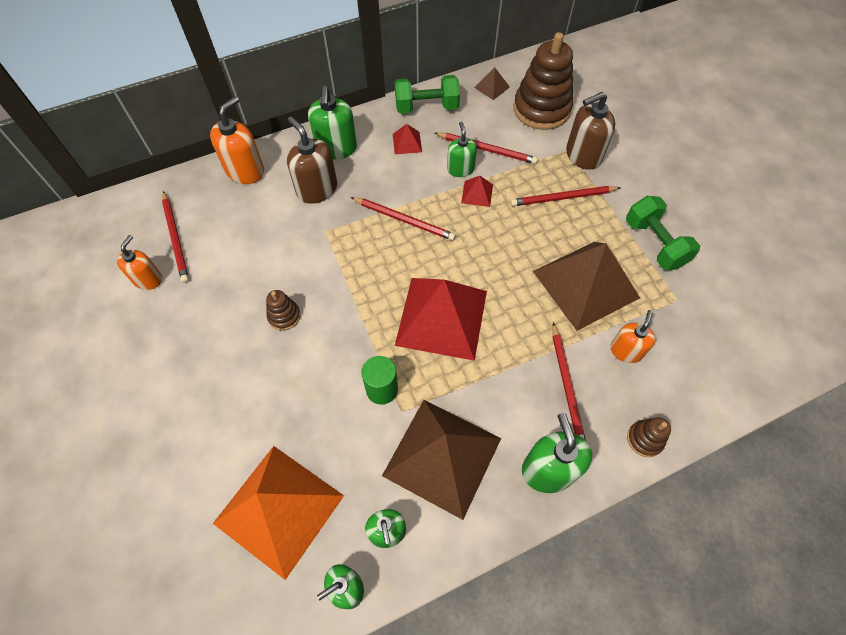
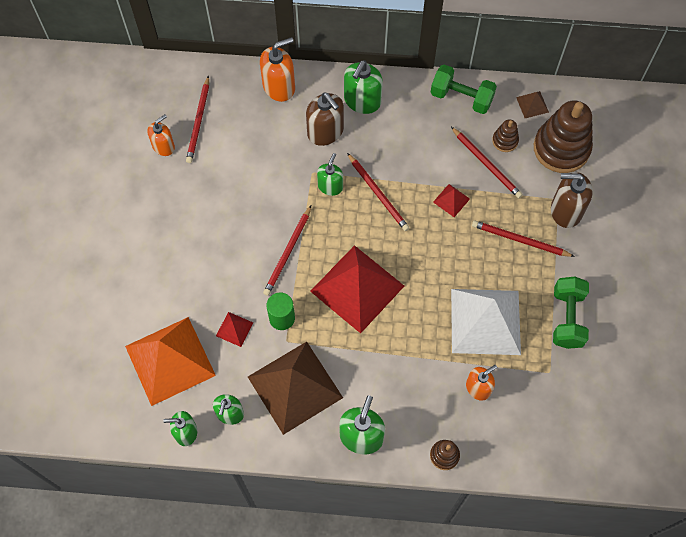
camera: 30 degrees right, 5 degrees up
brown stacking toy [266,290,301,331] -> brown stacking toy moved to [492,119,519,152]
brown soap dispenser [287,117,337,204] -> brown soap dispenser turned 150 degrees clockwise [306,93,344,146]
red pyramid [393,124,422,154] -> red pyramid moved to [216,312,253,347]
green soap dispenser [447,122,477,177] -> green soap dispenser moved to [317,153,343,196]
brown pyramid [533,242,640,331] -> white pyramid [451,289,521,355]
red pencil [553,322,586,440] -> red pencil moved to [263,206,311,296]

